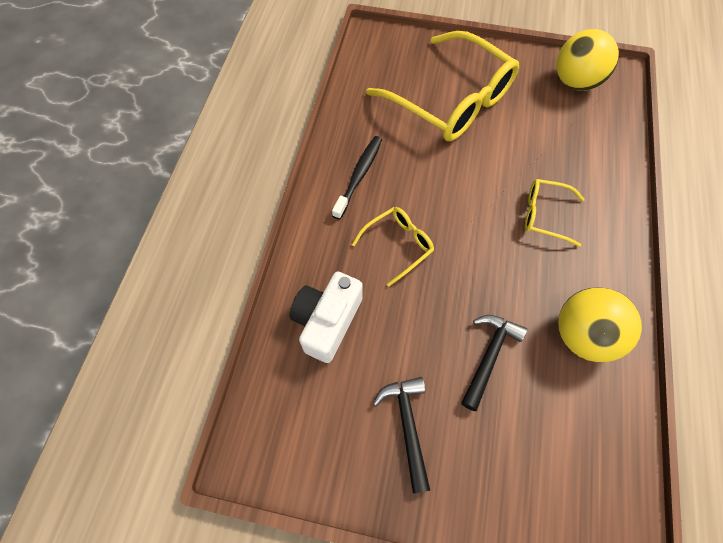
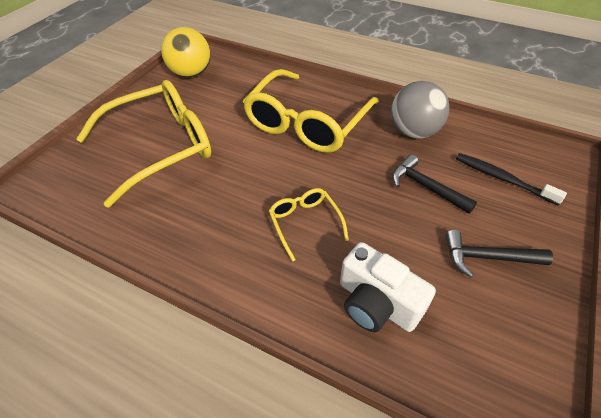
camera: 75 degrees left, 15 degrees down
black toothbrush [332,136,382,220] -> black toothbrush moved to [456,153,567,205]
yellow glasses [525,179,585,247] -> yellow glasses [243,69,379,153], size x2.13
yellow ball [558,287,642,362] -> grey ball [391,81,450,138]

